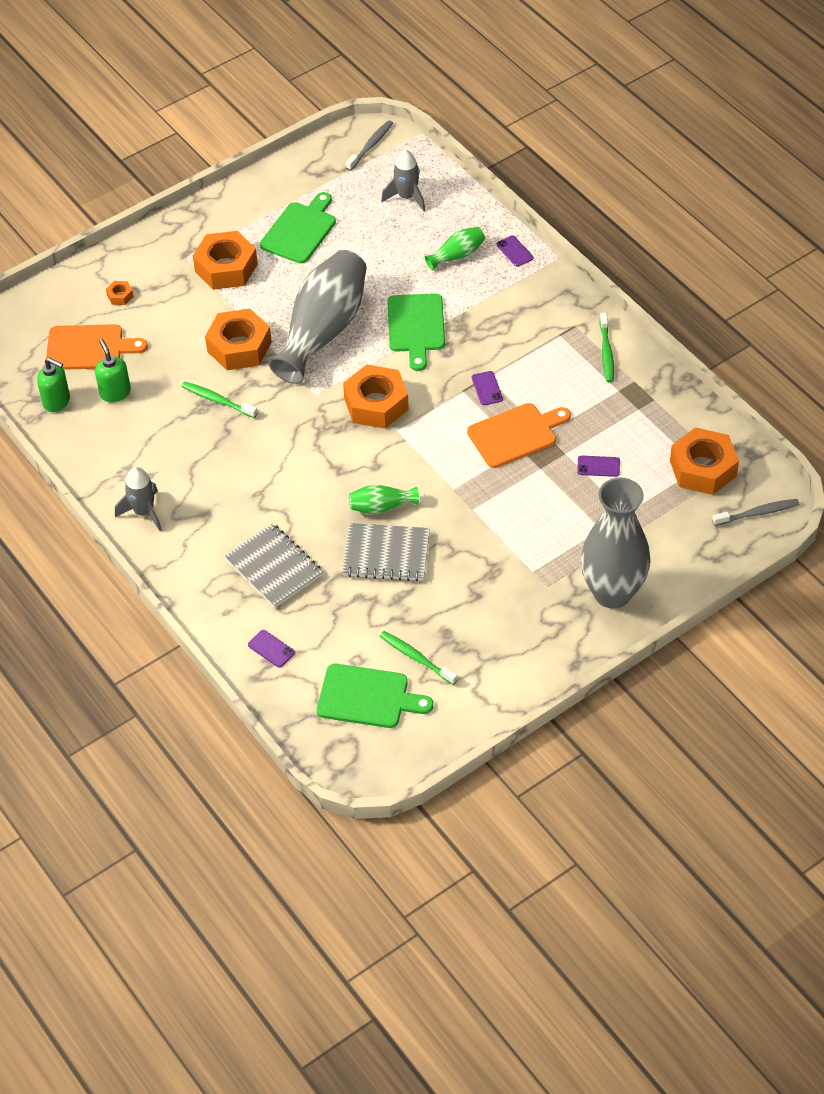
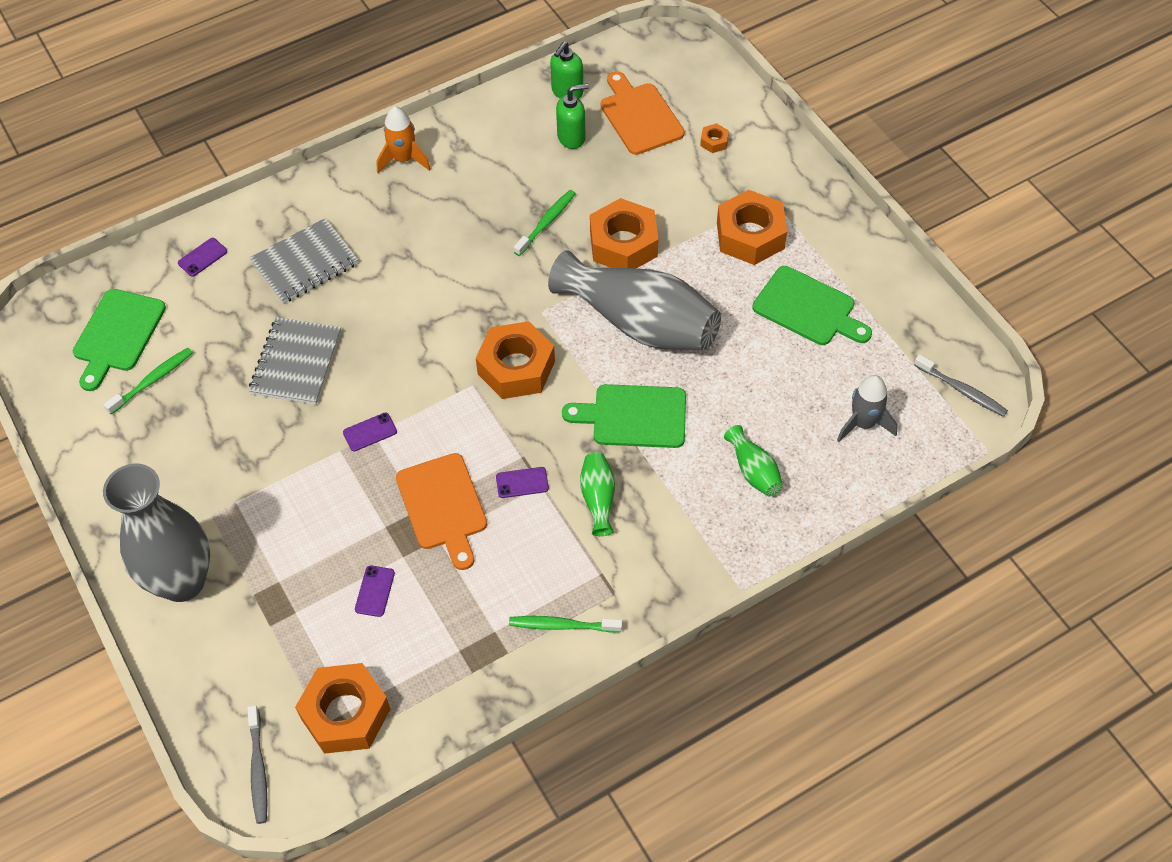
camera: 95 degrees right, 5 degrees up
orange cutting board [46,324,148,370] -> orange cutting board turned 150 degrees clockwise [601,71,685,155]
grey rocket [115,467,162,531] -> orange rocket [377,107,431,173]
green vase [349,485,419,514] -> green vase moved to [580,452,615,536]
purple phone [496,235,534,267] -> purple phone moved to [343,413,397,451]

